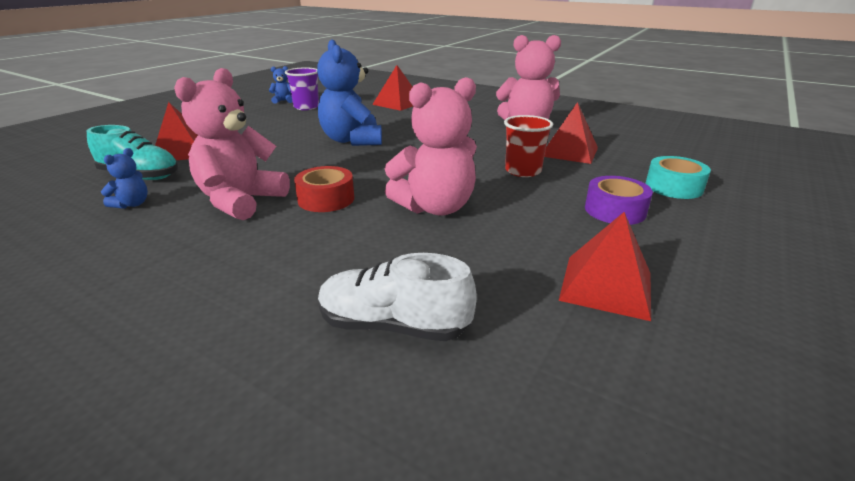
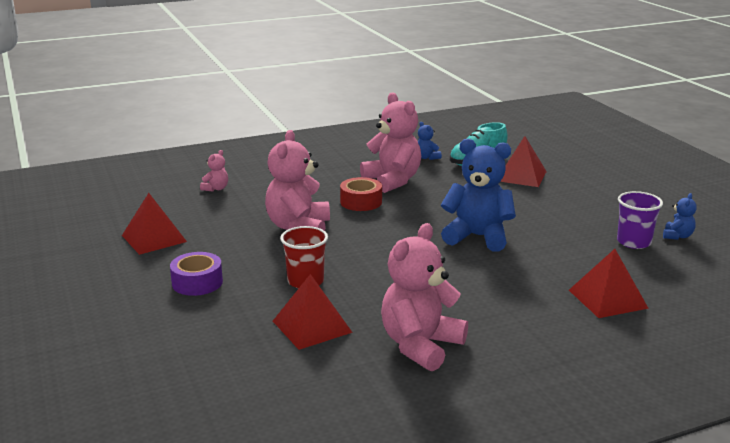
camera: 125 degrees right, 5 degrees down
white shoe [318,253,477,341] -> pink teddy bear [200,150,228,191]
turquoise tape [646,156,711,199] -> none

